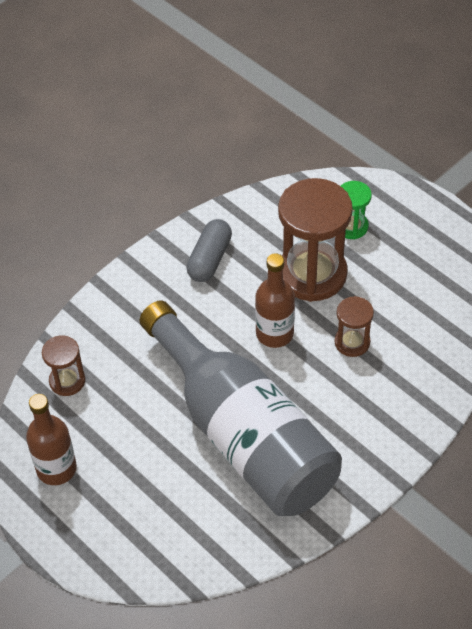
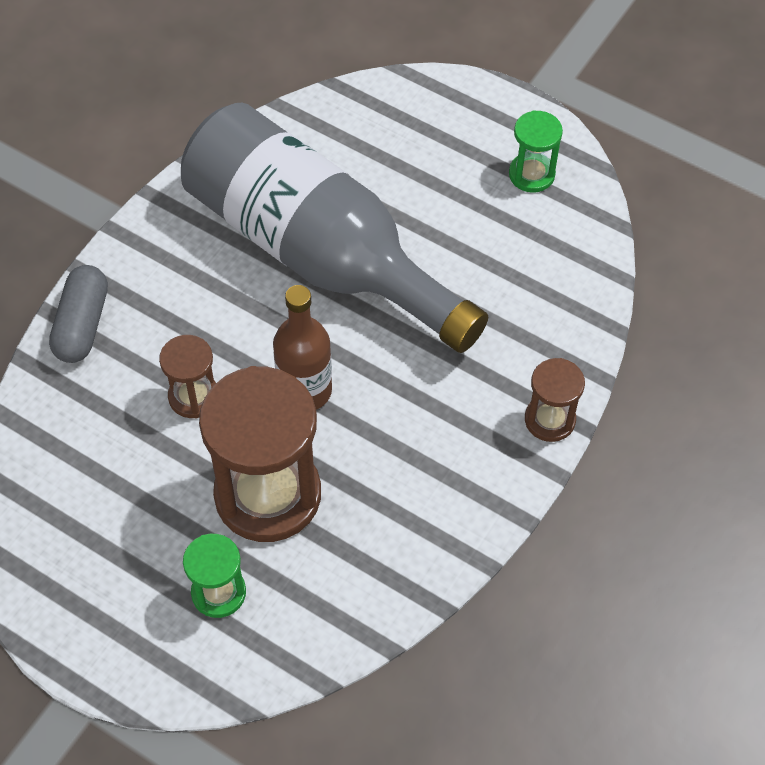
camera: 165 degrees right, 5 degrees up
brown bottle [26,394,77,485] -> green hourglass [509,110,563,193]
brown hourglass [42,335,85,396] -> brown hourglass moved to [525,358,585,442]
grey capsule [187,219,232,282] -> grey capsule moved to [49,265,108,363]

